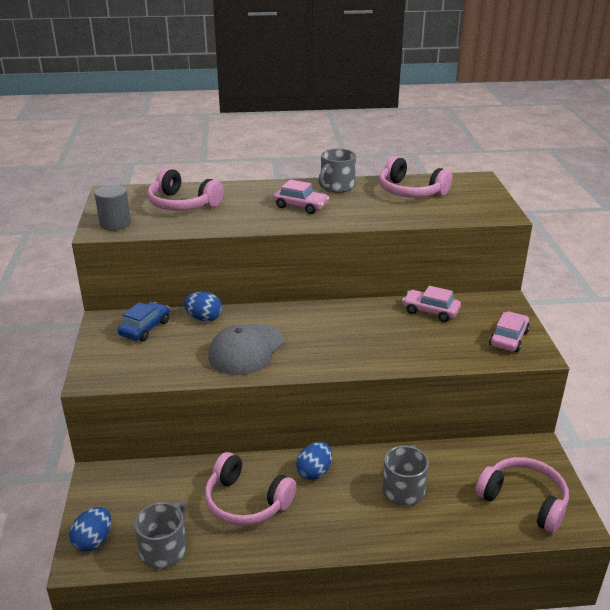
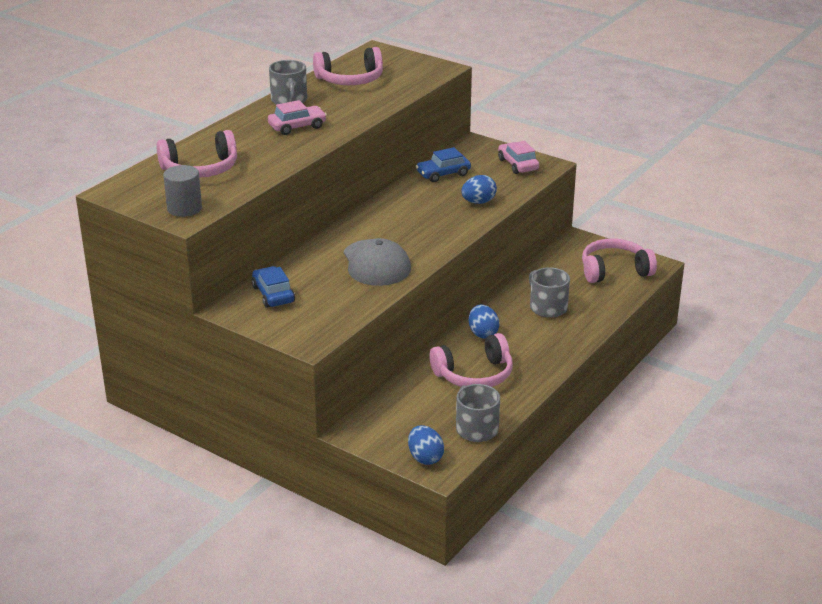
camera: 50 degrees left, 0 degrees up
blue egg [184,292,222,322] -> blue egg moved to [461,175,497,204]
pink car [402,286,461,322] -> blue car [416,147,471,182]

